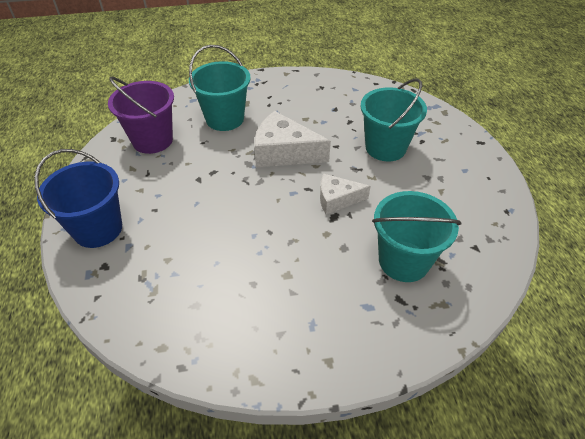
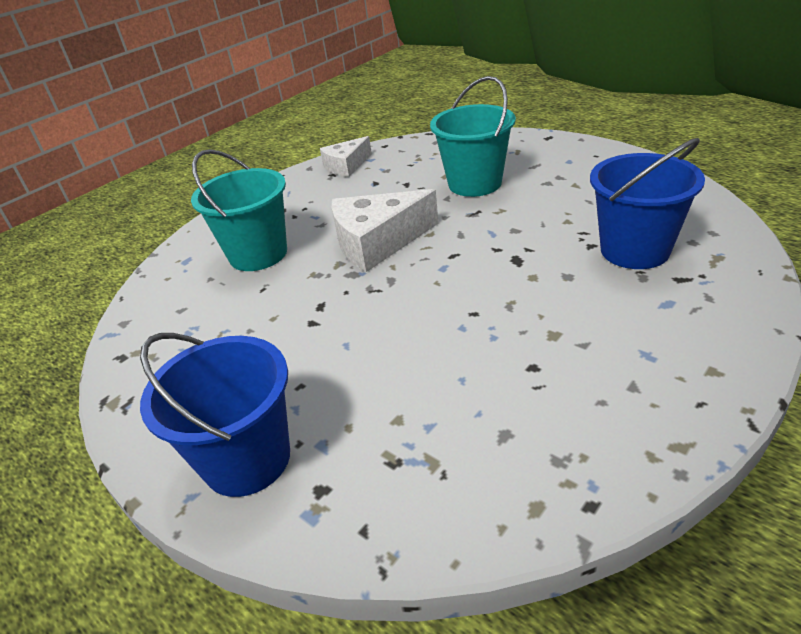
camera: 35 degrees left, 10 degrees down
purple bucket [108,77,174,154] -> none
white cheese [320,174,371,214] -> white cheese moved to [320,136,372,177]
turquoise bucket [372,191,461,282] -> blue bucket [590,138,705,269]

